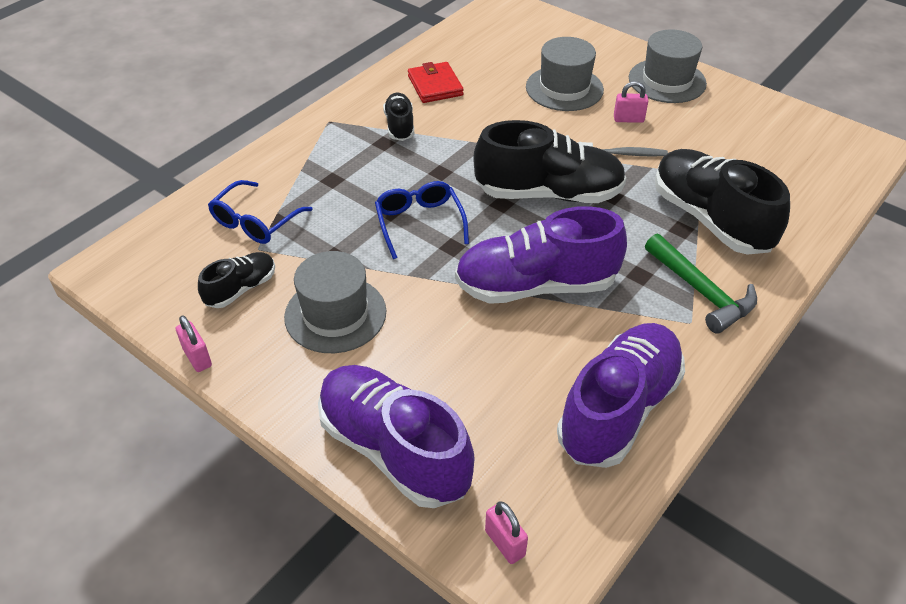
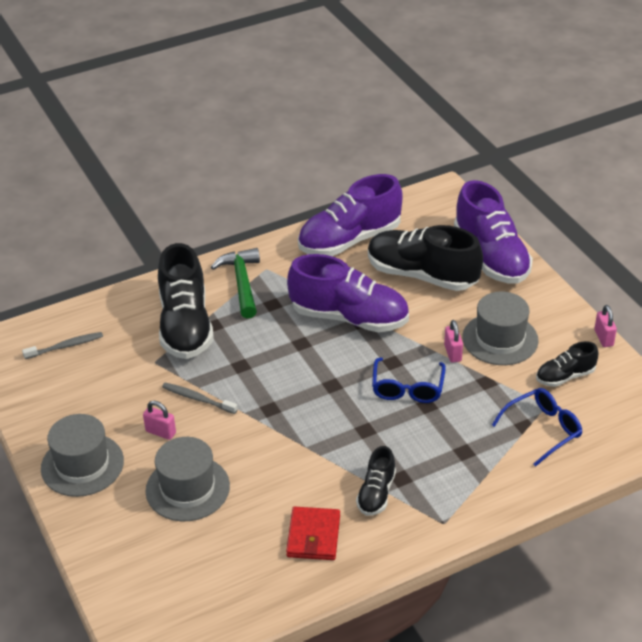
camera: 155 degrees left, 5 degrees down
black shoe [473,120,627,203] -> black shoe moved to [368,225,483,291]
pink padlock [485,502,528,564] -> pink padlock moved to [444,320,463,363]
none -> grey toothbrush [22,332,103,359]

